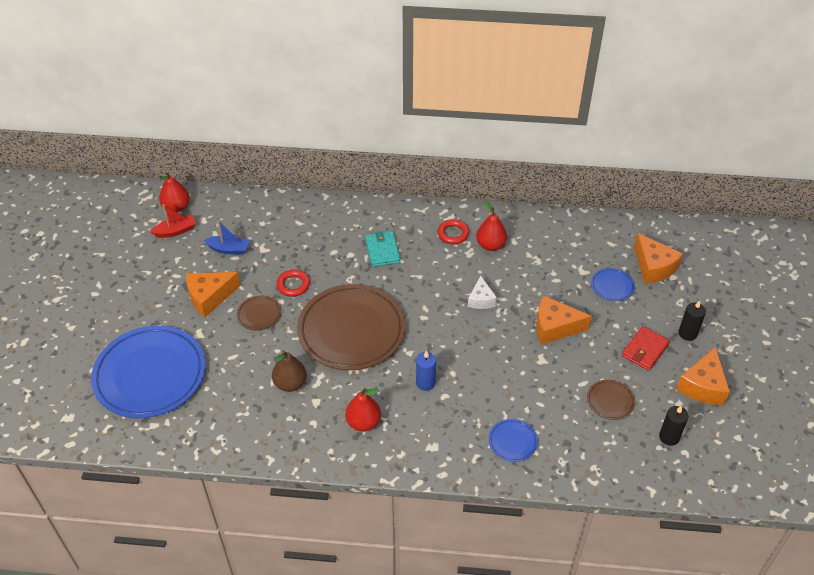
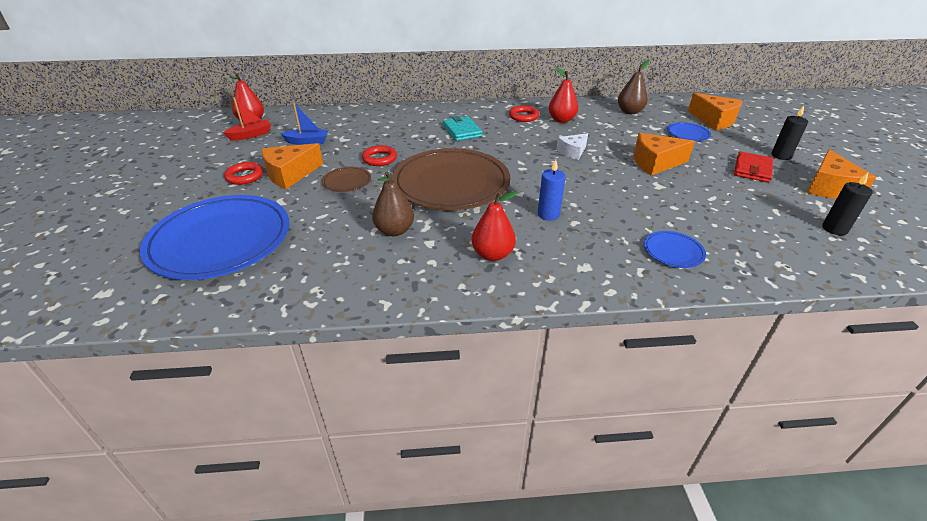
camera: 10 degrees left, 10 degrees down
white cheese [468,276,497,309] -> white cheese turned 60 degrees clockwise [556,133,588,160]
brown plate [587,380,635,420] -> none
none -> red ring [224,162,263,185]
none -> brown pear [618,61,649,114]

